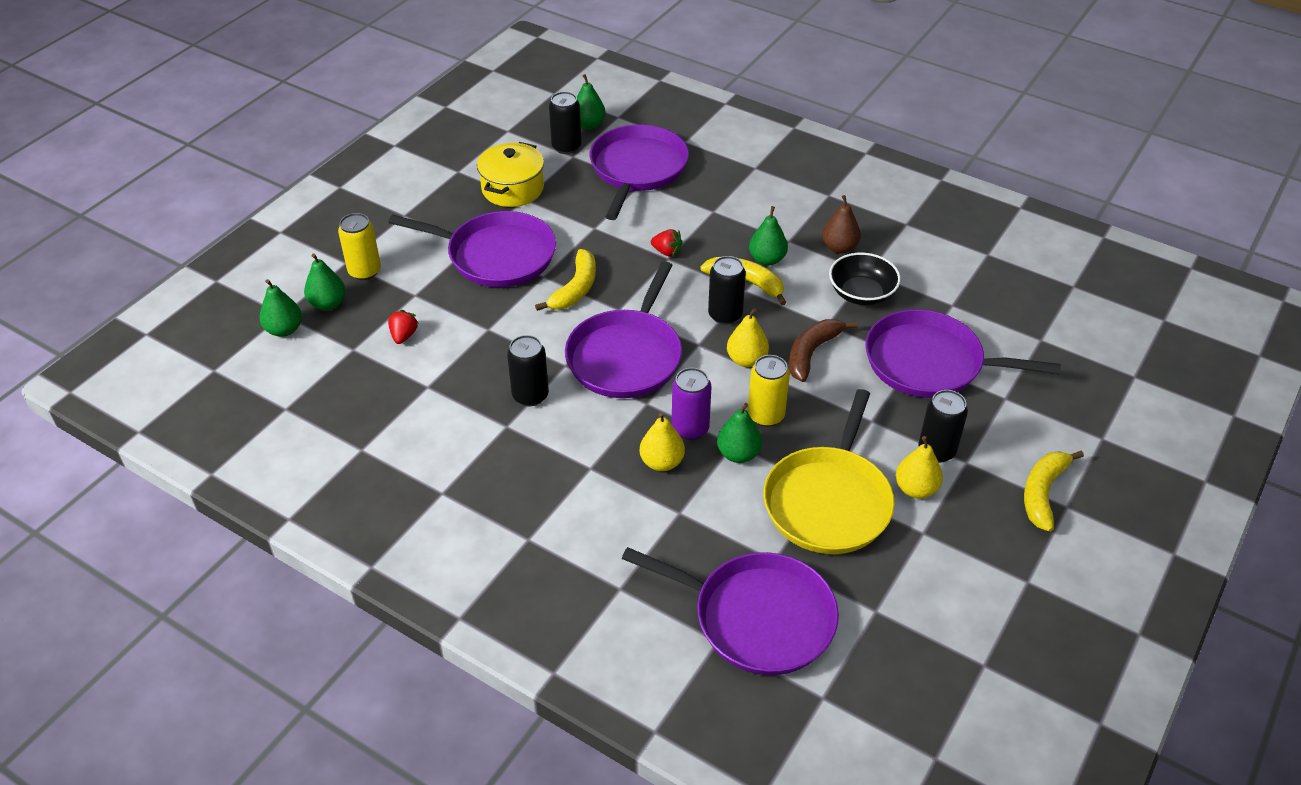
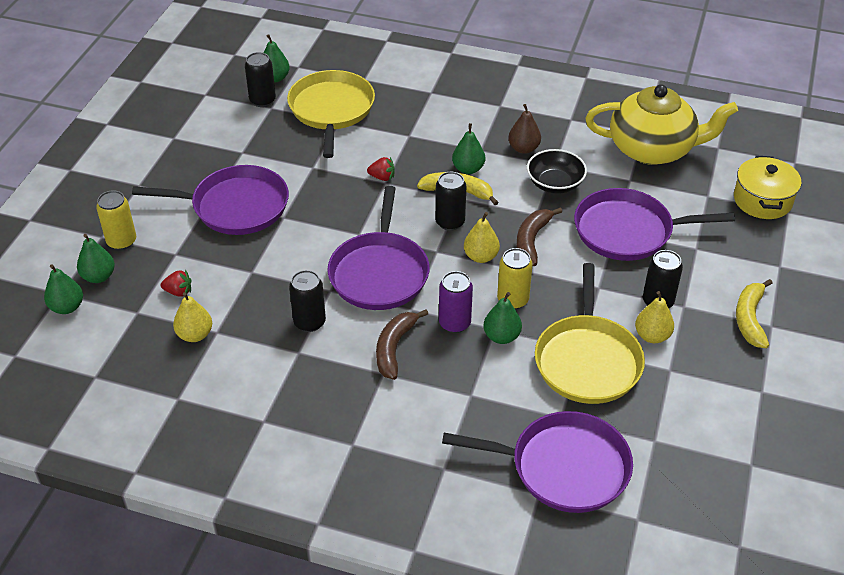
camera: 15 degrees left, 0 degrees up
red strawberry [388,310,418,344] -> red strawberry turned 105 degrees clockwise [161,270,192,297]
yellow pot [477,142,544,207] -> yellow pot moved to [734,155,801,219]
yellow banana [535,249,596,311] -> none
purple pan [590,125,689,220] -> yellow pan [287,70,375,158]
yellow pear [640,412,685,471] -> yellow pear moved to [173,292,212,342]
none -> brown banana [376,309,428,380]
none -> yellow teapot [585,84,738,165]

